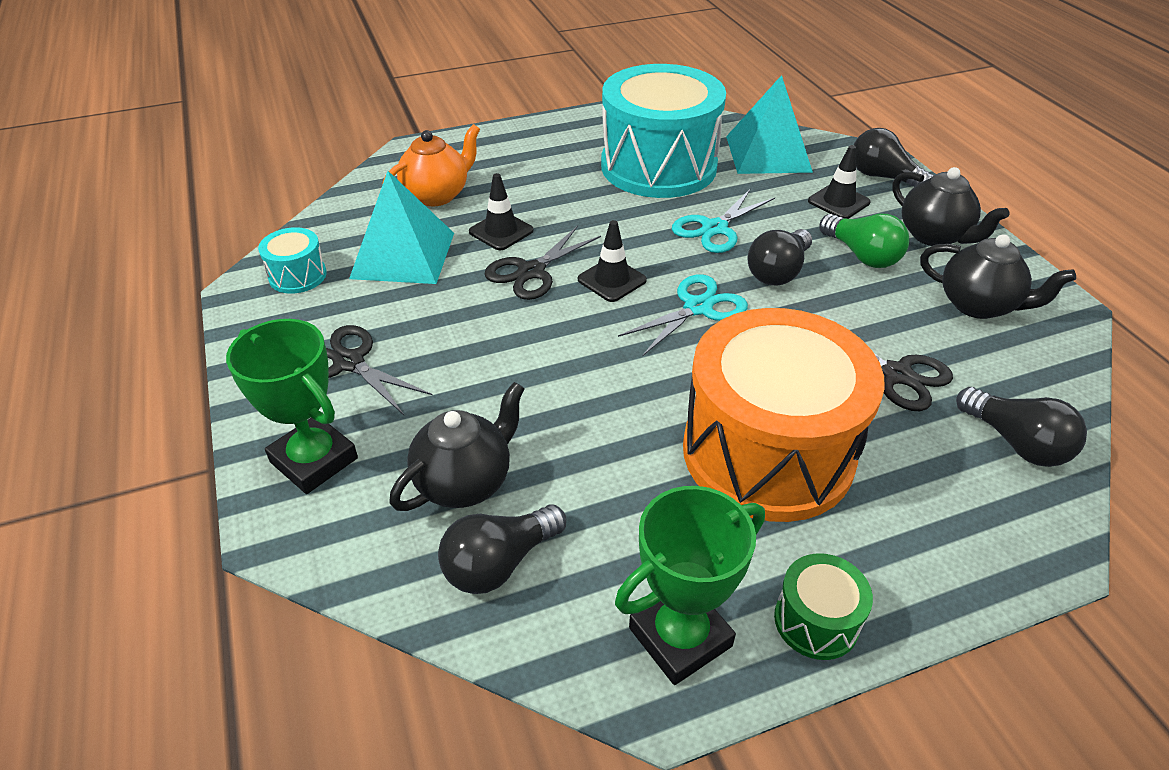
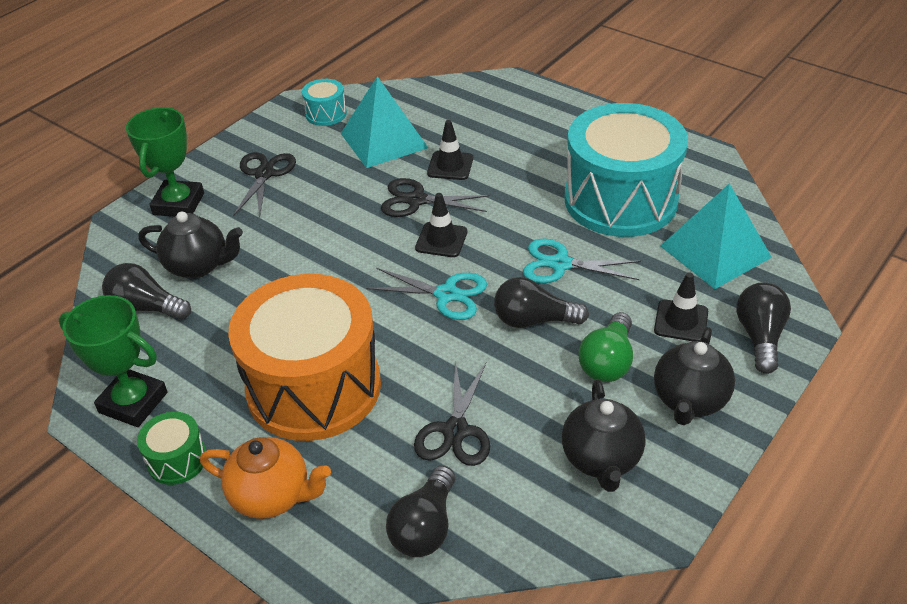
camera: 60 degrees right, 0 degrees up
orange teapot [382,124,480,206] -> orange teapot moved to [200,437,331,519]

